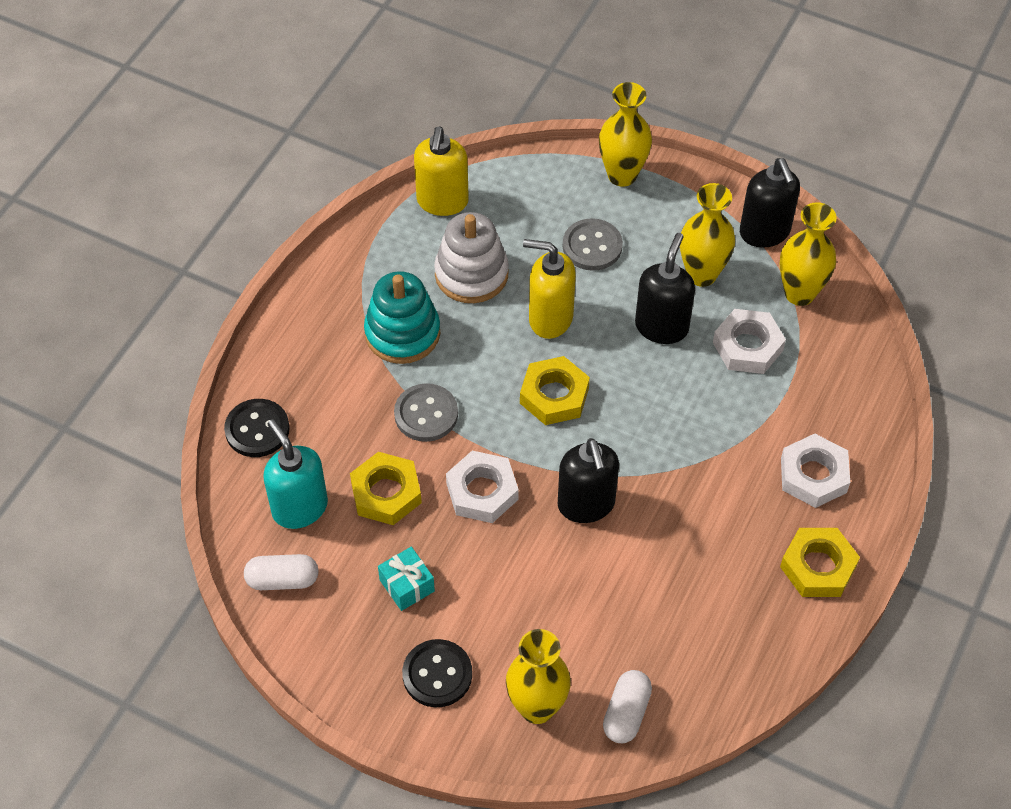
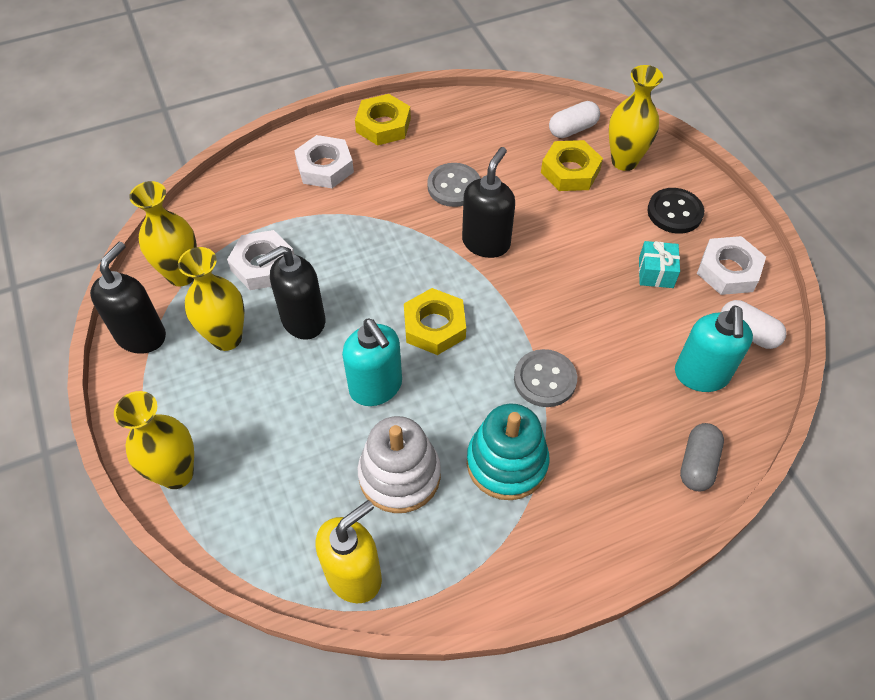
camera: 140 degrees left, 0 degrees up
black button [224,399,290,457] -> grey capsule [680,423,724,491]
yellow nut [350,452,422,525] -> yellow nut moved to [541,140,603,191]
white nut [446,451,519,523] -> white nut moved to [697,236,766,295]
yellow soap dispenser [523,239,576,339] -> turquoise soap dispenser [342,319,402,406]
grey button [563,218,623,271] -> grey button moved to [427,163,481,207]

